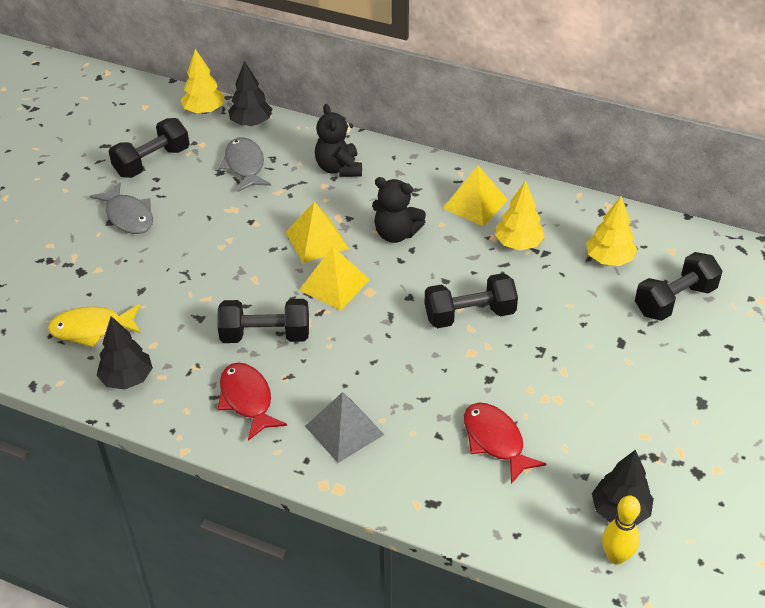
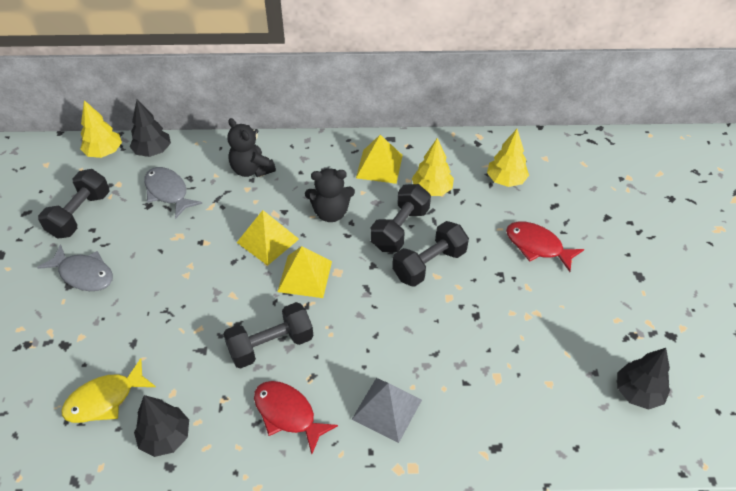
camera: 25 degrees left, 5 degrees up
red fish [464,403,546,484] -> red fish moved to [506,221,584,272]
yellow bowling pin [602,495,641,565] -> none
black dumbbell [635,252,722,321] -> black dumbbell moved to [370,184,431,252]

